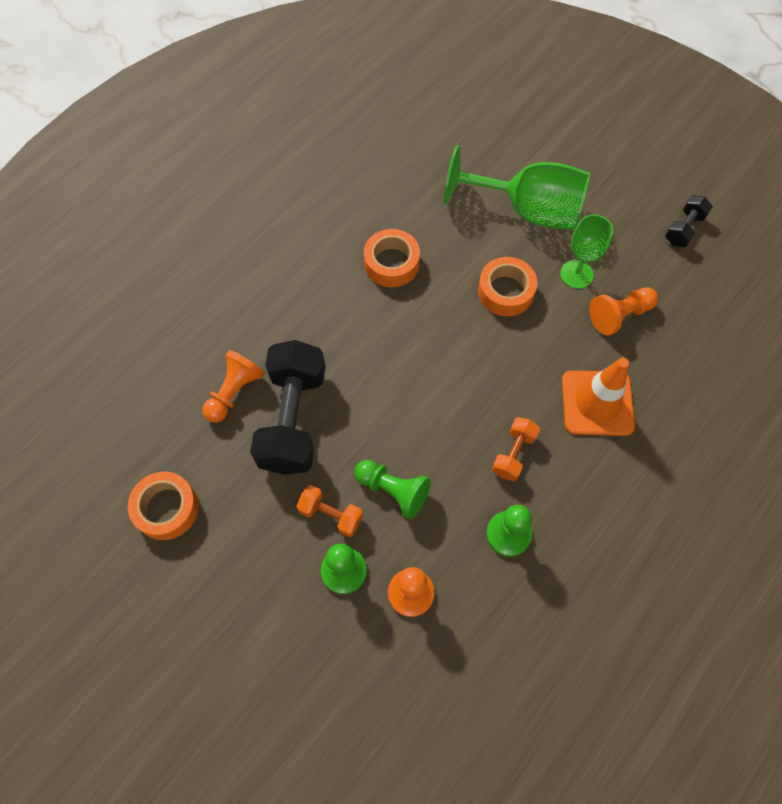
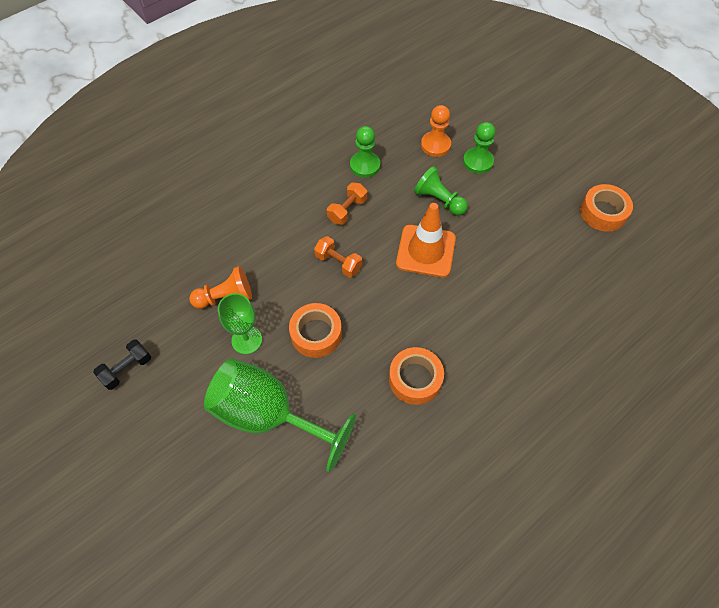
camera: 170 degrees left, 5 degrees down
orange pawn [202,350,265,423] -> none
black dumbbell [250,340,326,475] -> none
orange dumbbell [296,485,363,537] -> orange dumbbell moved to [314,236,362,278]
orange traffic cone [562,358,635,436] -> orange traffic cone moved to [396,203,456,277]

